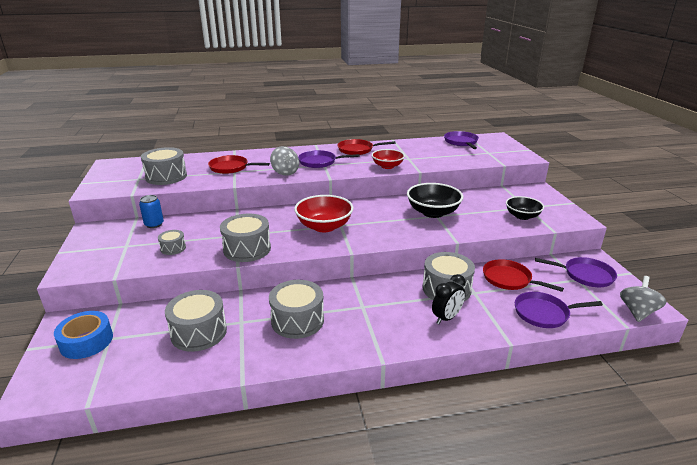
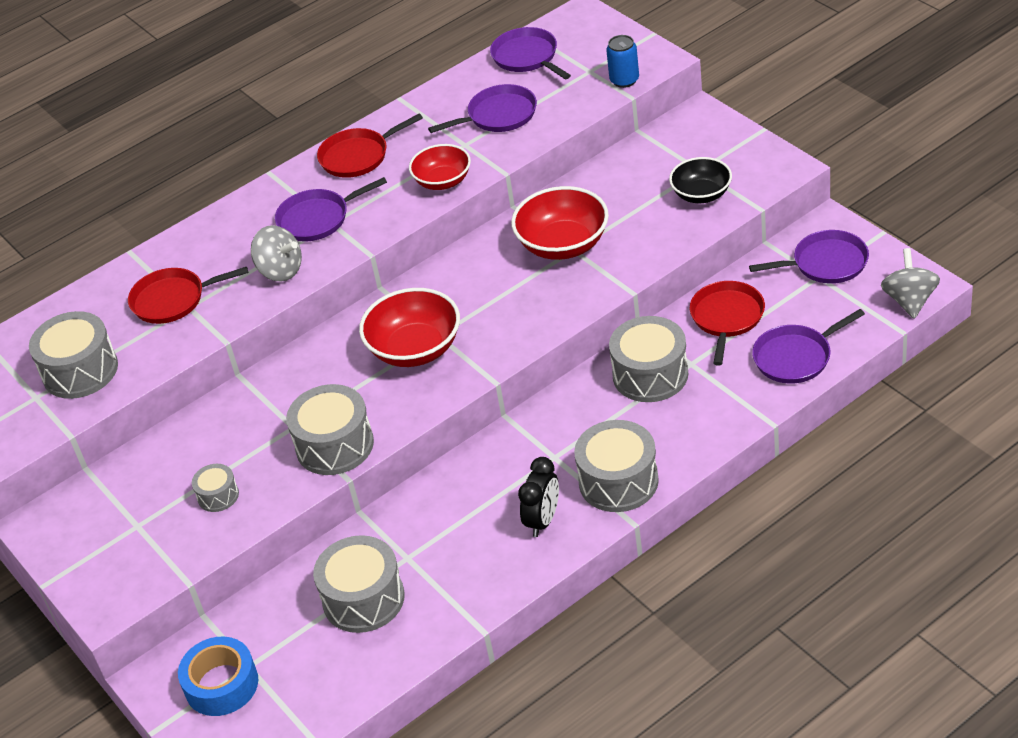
camera: 20 degrees left, 15 degrees up
blue can [139,195,164,228] -> blue can moved to [606,35,639,88]
grey drum [269,280,324,339] -> grey drum moved to [574,420,659,512]
black bowl [407,183,463,218] -> red bowl [511,186,609,260]
black clock [432,274,466,324] -> black clock moved to [518,457,559,537]
red pan [483,259,564,292] -> red pan turned 90 degrees clockwise [690,281,765,366]
none -> purple pan [428,84,537,133]

